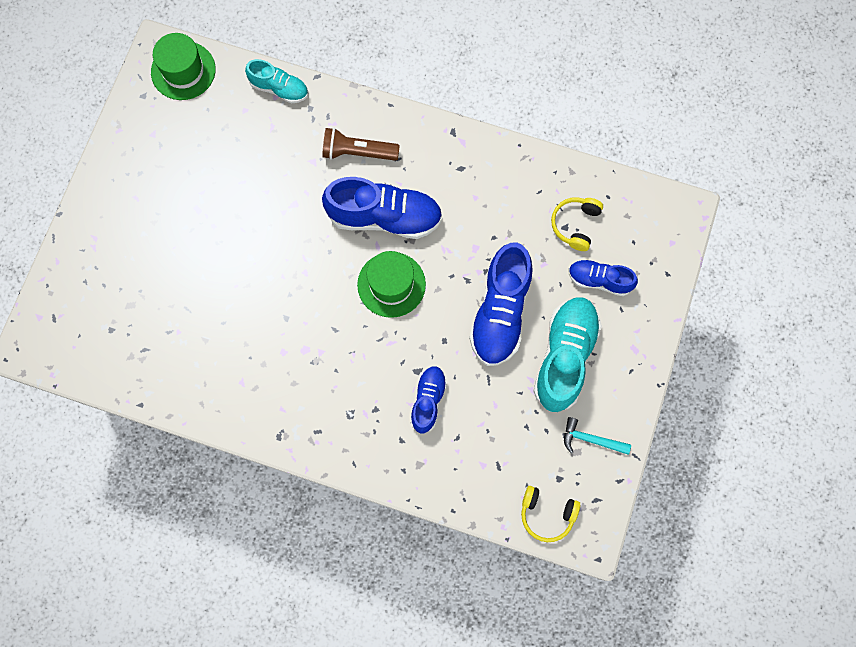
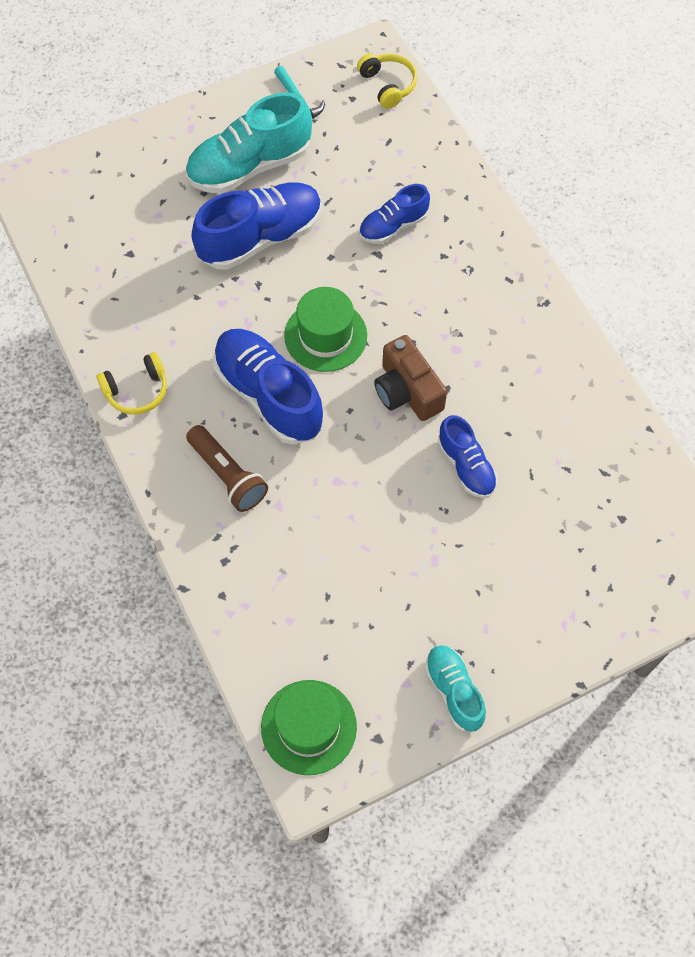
camera: 135 degrees left, 10 degrees down
turquoise shoe [245,59,308,103] -> turquoise shoe moved to [425,645,486,732]
yellow headphones [551,197,603,251] -> yellow headphones moved to [97,352,167,415]
blue shoe [568,259,638,296] -> blue shoe moved to [438,415,497,498]
none -> brown camera [374,335,447,421]

